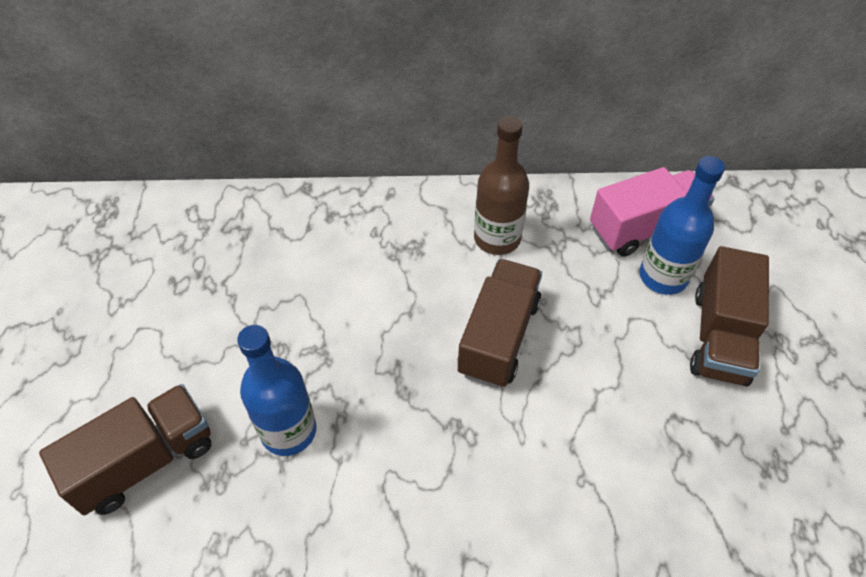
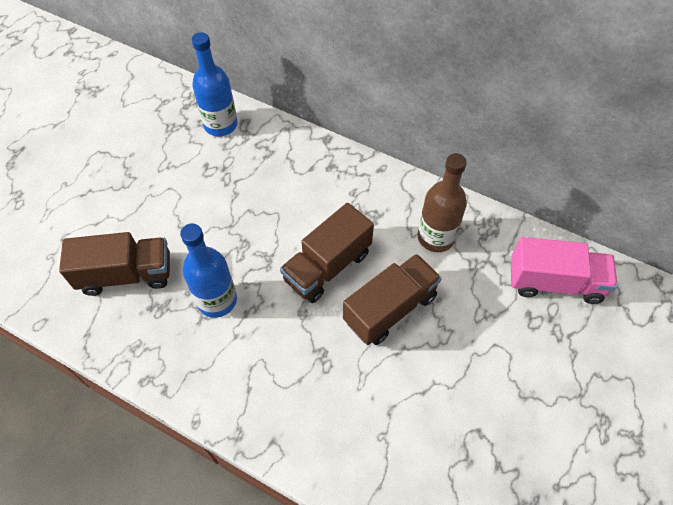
camera: 30 degrees right, 5 degrees up
blue bottle [639,156,725,295] -> blue bottle moved to [192,32,237,137]
brown truck [690,246,769,386] -> brown truck moved to [280,203,374,303]

